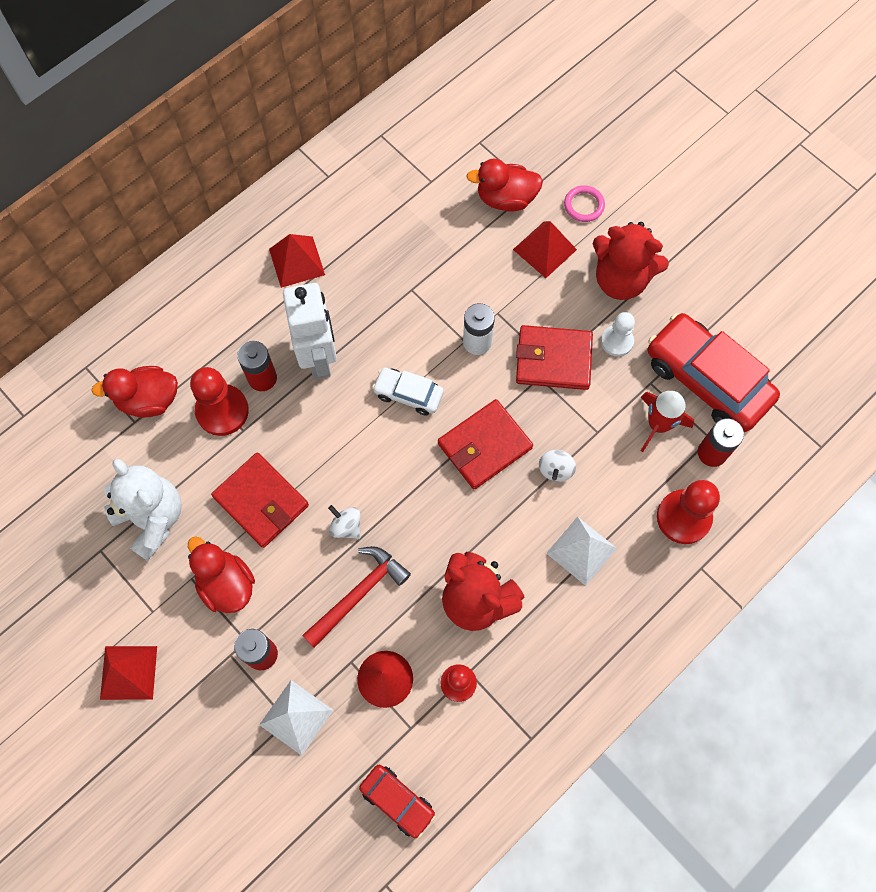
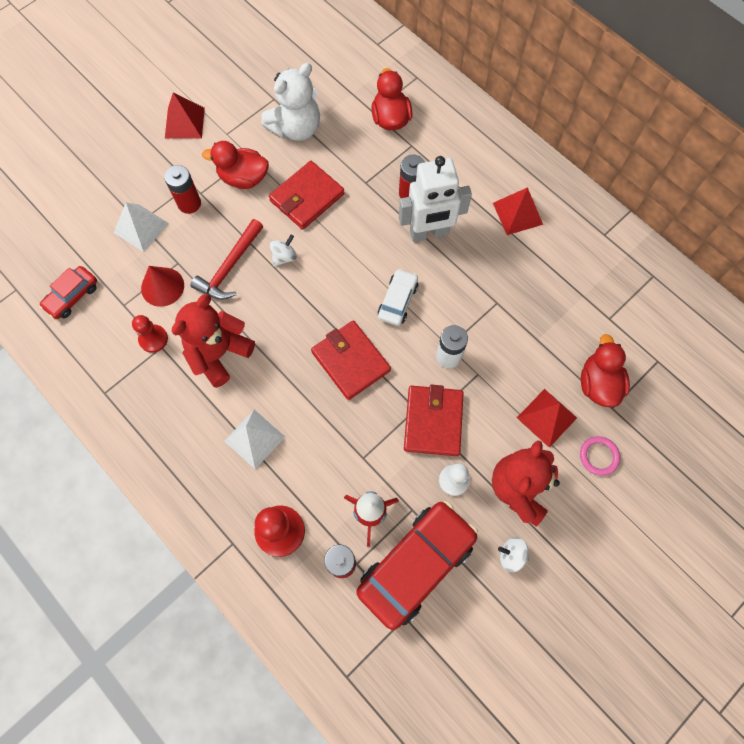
camera: 90 degrees right, 0 degrees up
red duck [188,536,255,613] -> red duck turned 135 degrees counterclockwise [202,141,269,189]
red pawn [190,367,249,436] -> none
red hammer [302,546,411,648] -> red hammer turned 75 degrees clockwise [191,219,263,300]
white spinning top [539,450,576,482] -> white spinning top moved to [498,537,529,572]

